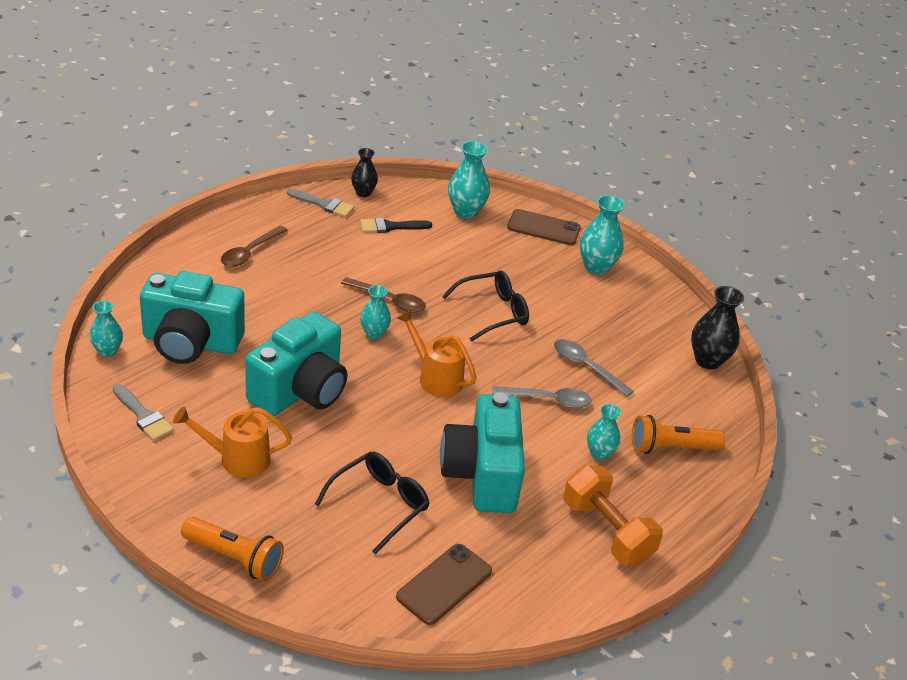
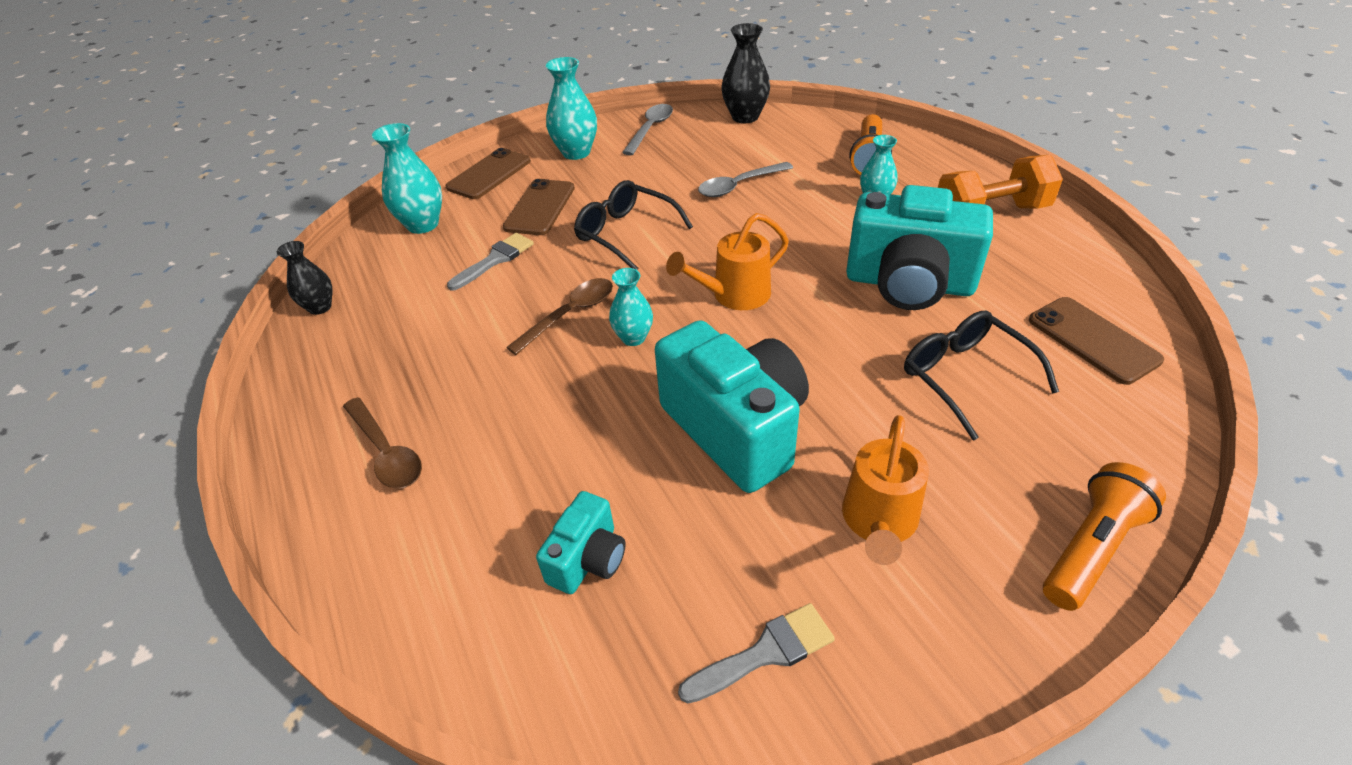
camera: 65 degrees left, 5 degrees up
turquoise vase [89,300,123,357] -> none
turquoise camera [140,271,245,364] -> turquoise camera [536,491,626,594], size x0.50
grey brush [287,189,354,217] -> grey brush moved to [447,233,534,290]
black brush [360,217,432,233] -> none
black glasses [442,270,529,342] -> black glasses turned 45 degrees counterclockwise [574,180,693,270]
grey spoon [492,386,592,408] -> grey spoon moved to [622,104,673,155]
none -> brown phone [503,179,575,235]

